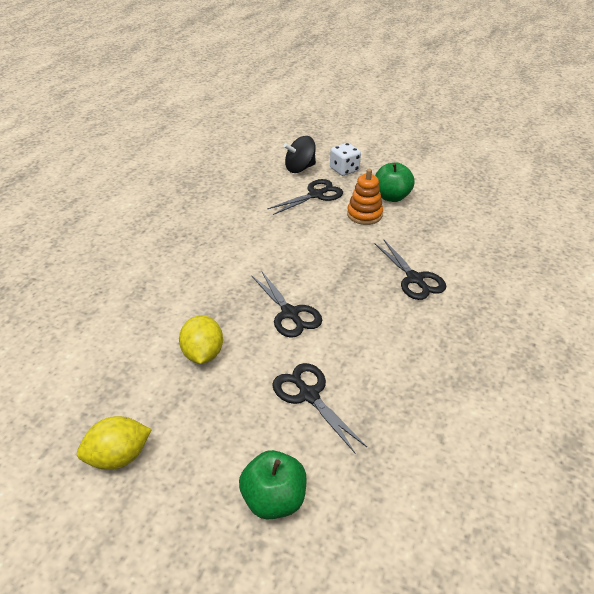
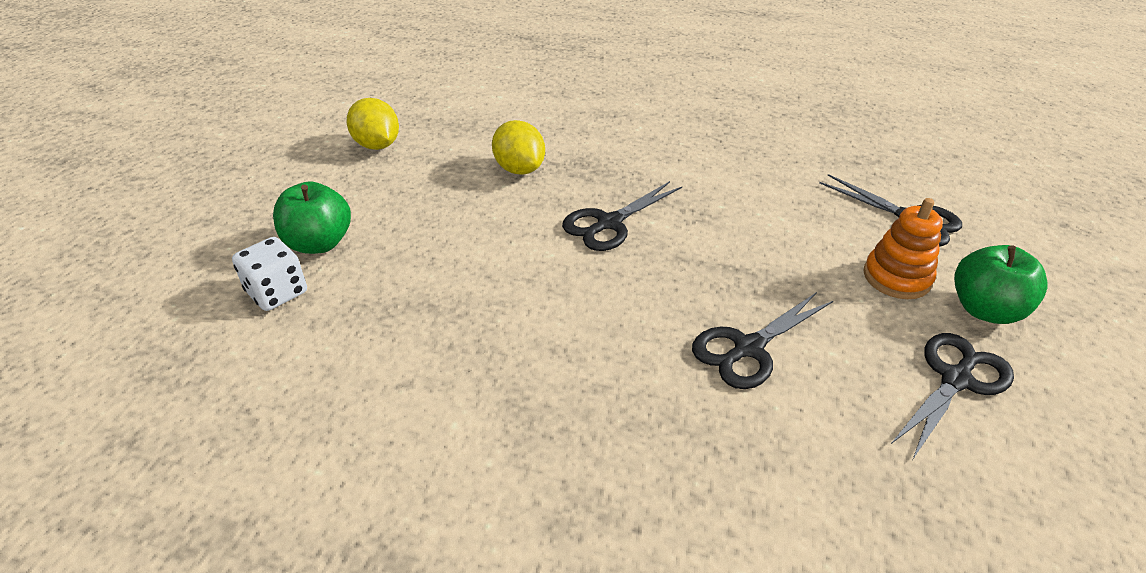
camera: 80 degrees right, 0 degrees up
yellow lemon [179,315,223,364] -> yellow lemon turned 75 degrees clockwise [492,120,545,175]
black scissors [272,363,367,453] -> black scissors moved to [890,333,1014,459]
black spinning top [284,136,316,173] -> none
white dice [330,143,361,176] -> white dice moved to [232,237,307,311]

